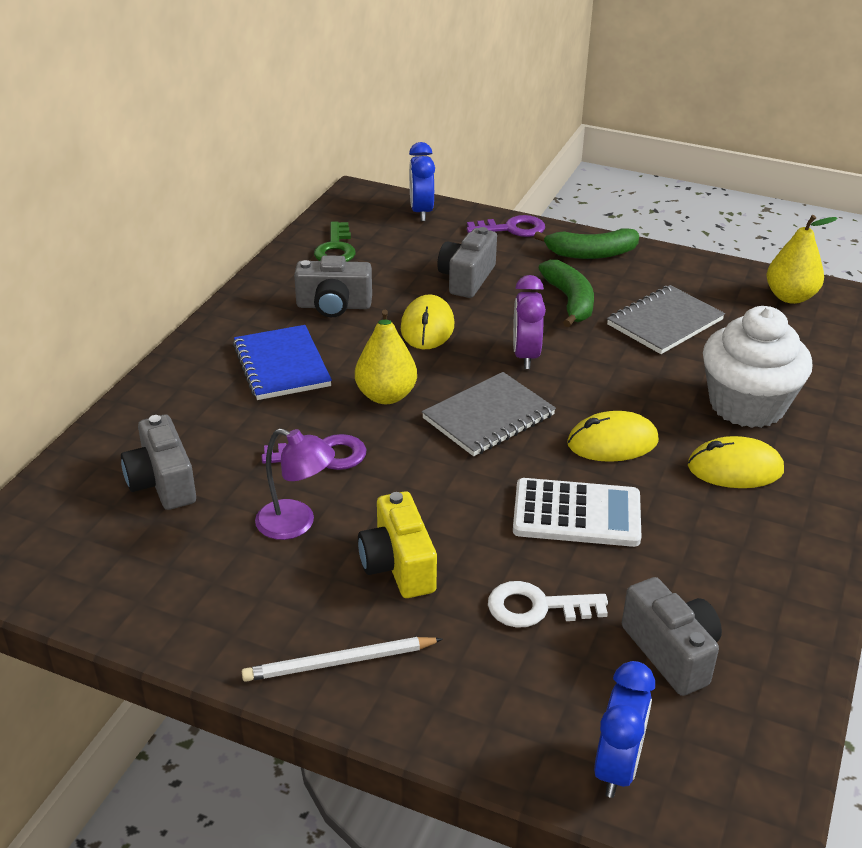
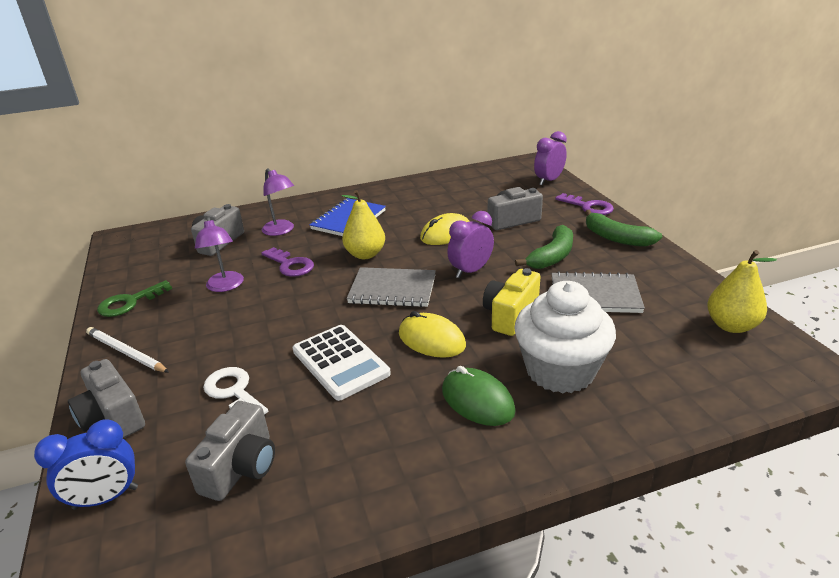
camera: 50 degrees right, 5 degrees down
grey camera [294,255,372,317] -> grey camera moved to [68,359,145,438]
green key [314,221,356,262] -> green key moved to [97,280,172,317]
yellow camera [358,491,437,598] -> yellow camera moved to [483,268,541,336]
blue clock [409,142,435,221] -> purple clock [534,131,567,185]
yellow mouse [688,436,784,488] -> green mouse [442,366,516,426]
none -> purple lamp [262,168,294,236]

